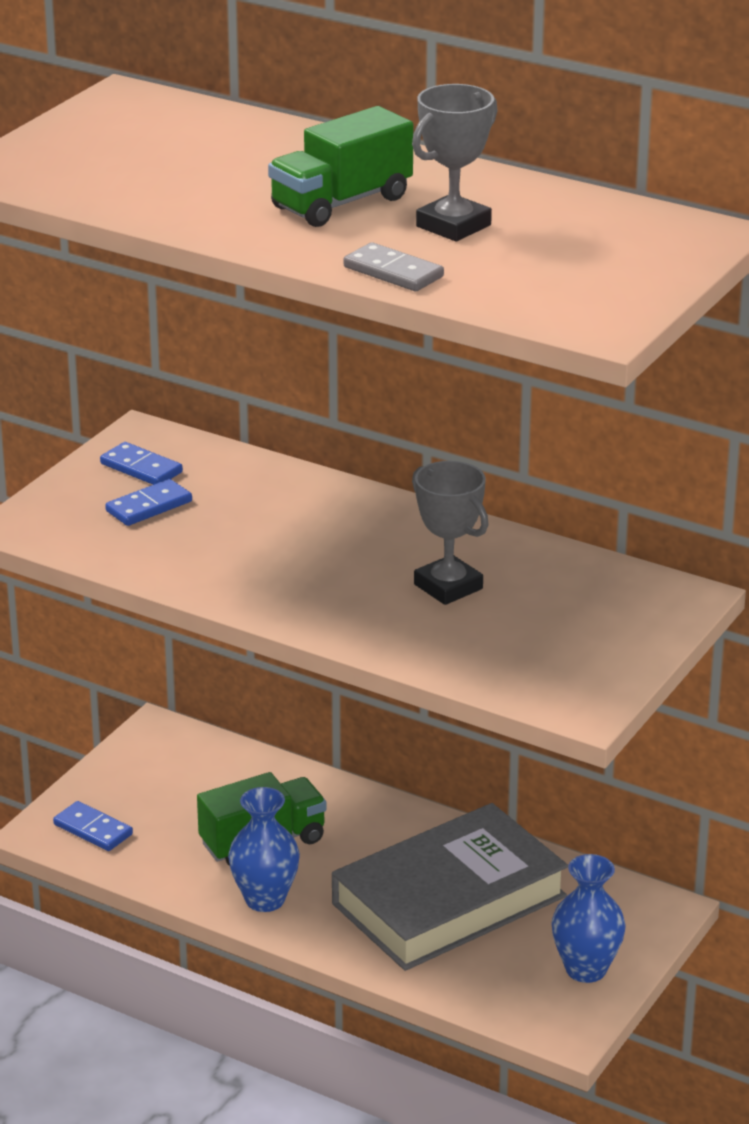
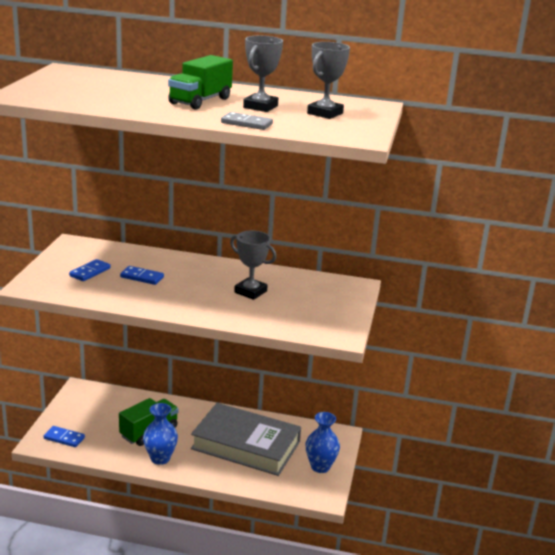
camera: 20 degrees left, 5 degrees down
blue domino [100,442,183,485] -> blue domino moved to [120,266,164,285]
grey book [332,803,568,971] -> grey book turned 75 degrees clockwise [191,403,301,476]
none -> grey trophy [307,42,350,119]

